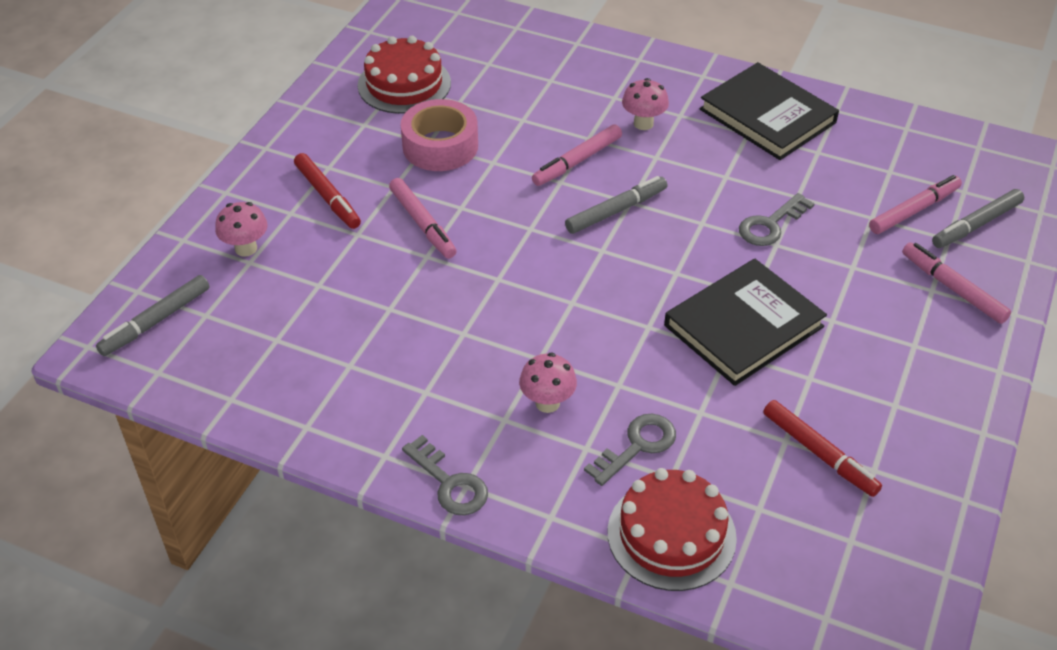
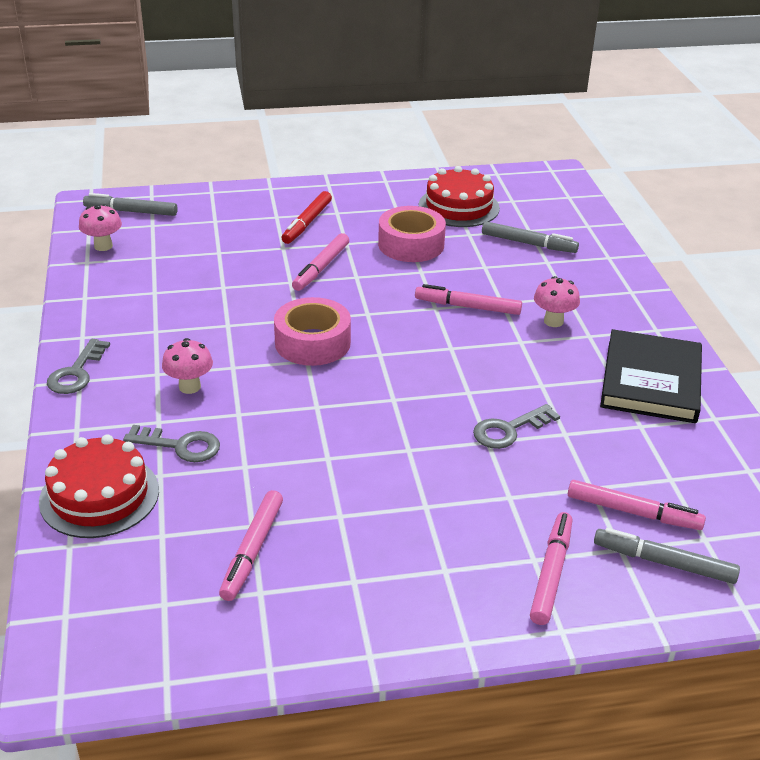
camera: 55 degrees right, 10 degrees down
pink mushroom [215,202,267,257] -> pink mushroom moved to [79,204,122,251]
grey marker [565,176,667,234] -> grey marker moved to [482,221,579,253]
black book [664,259,827,386] -> none
grey key [739,193,815,246] -> grey key turned 45 degrees counterclockwise [473,404,560,449]
red marker [763,400,882,497] -> pink marker [219,490,283,601]
none -> pink tape [274,297,351,366]

